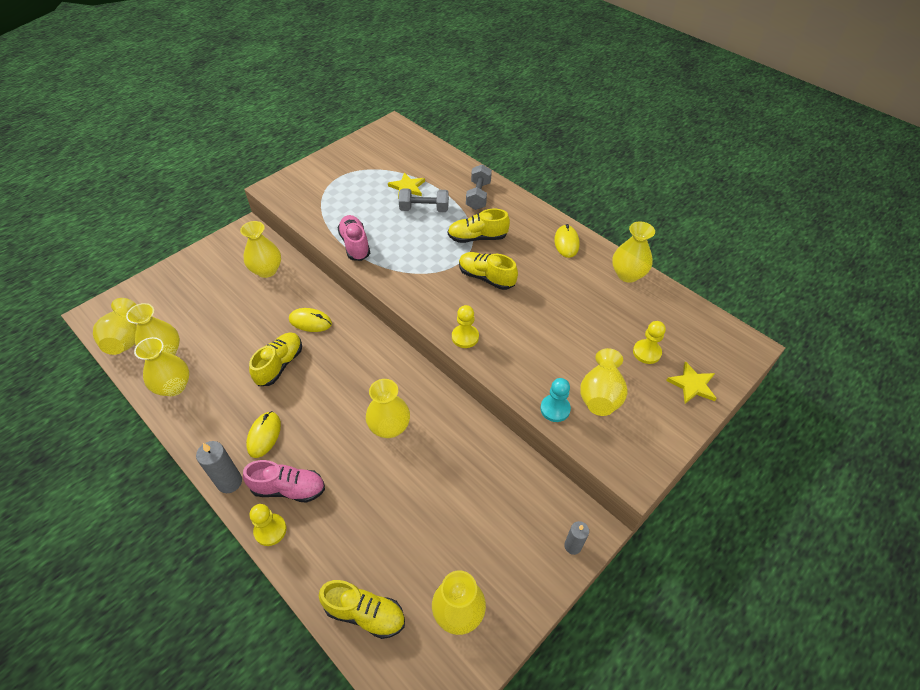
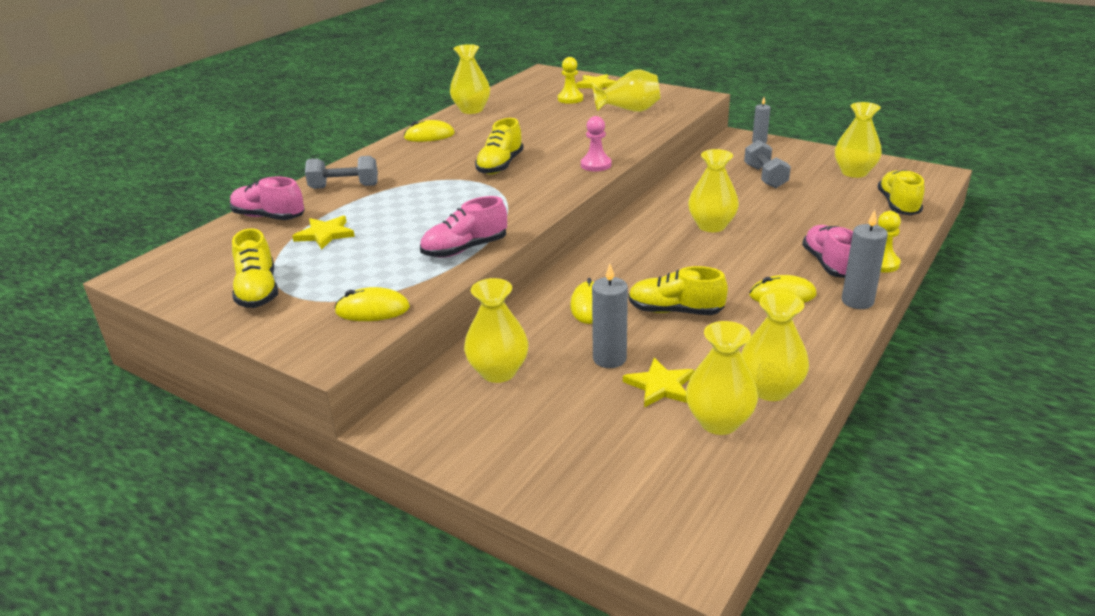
camera: 100 degrees left, 20 degrees down
yellow vase [93,298,137,355] -> none
grey dumbbell [399,188,449,212] -> grey dumbbell moved to [744,140,791,188]
yellow shoe [448,209,510,243] -> yellow shoe moved to [232,228,278,308]
yellow pawn [452,305,479,348] -> pink pawn [581,116,611,172]
turquoise pawn [540,378,571,422] -> none
none -> pink shoe [230,177,305,220]
none -> yellow mouse [334,287,410,321]
none -> grey candle [592,264,628,368]
none -> yellow star [623,358,695,408]

